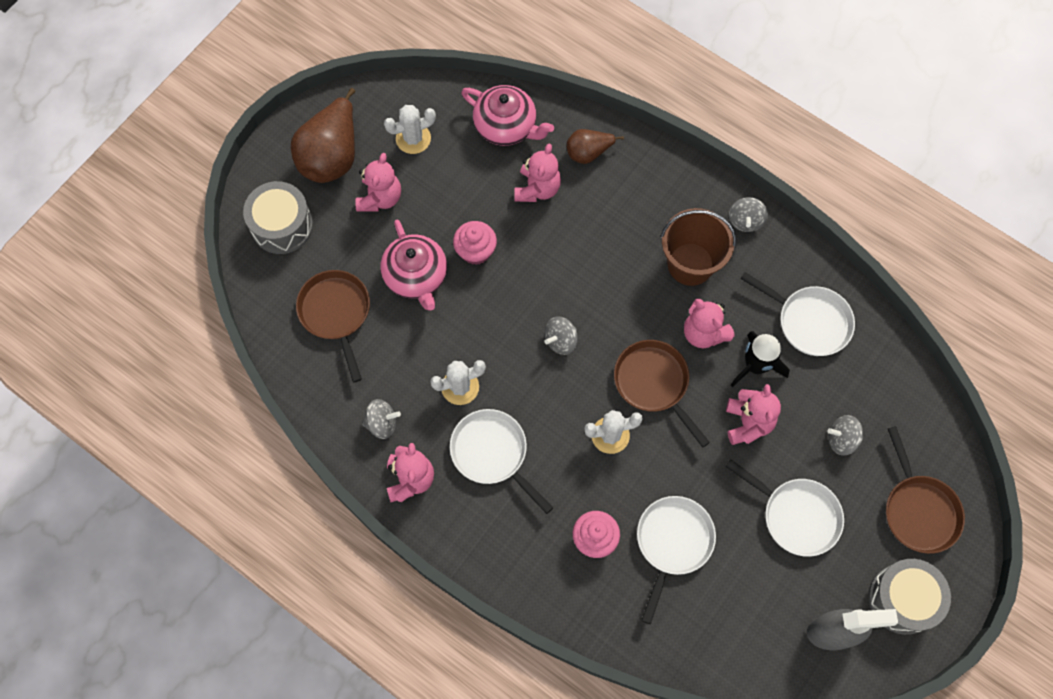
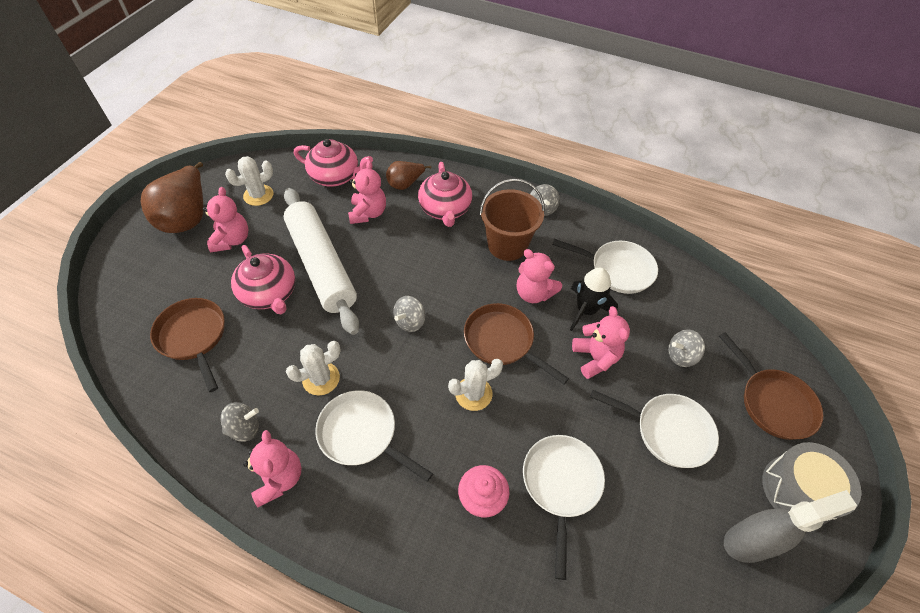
camera: 15 degrees left, 15 degrees down
grey drum [243,181,313,254] -> none
pink cupcake [453,221,497,265] -> white rolling pin [284,188,359,335]
none -> pink teapot [418,162,472,227]

